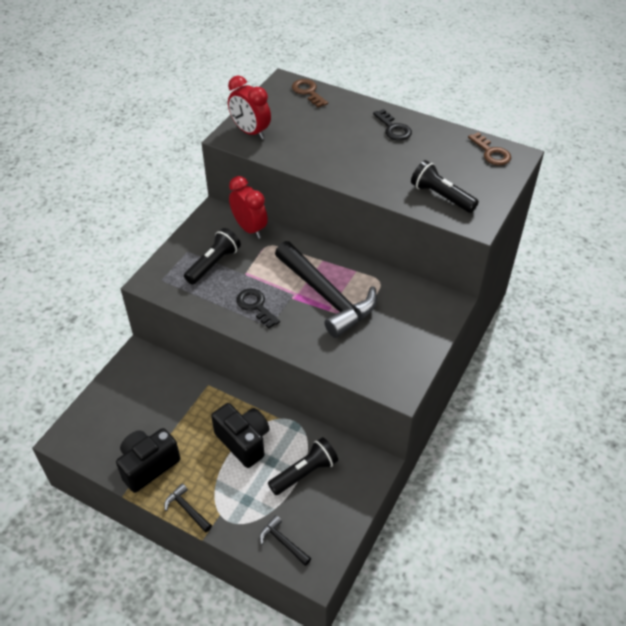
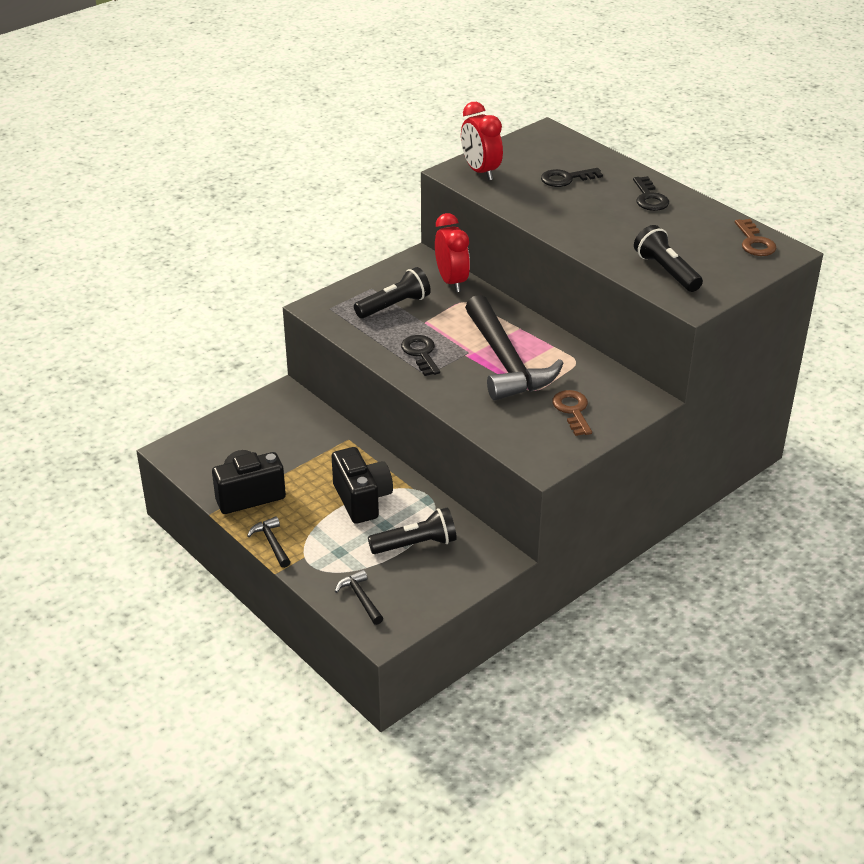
camera: 20 degrees right, 10 degrees down
brown key [292,79,328,107] -> brown key moved to [552,390,592,436]
none -> black key [541,168,603,187]

